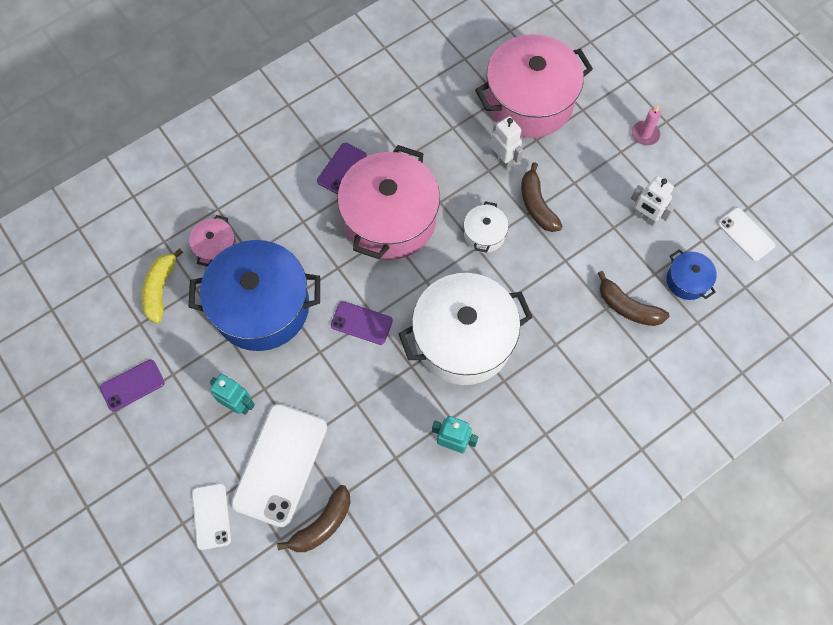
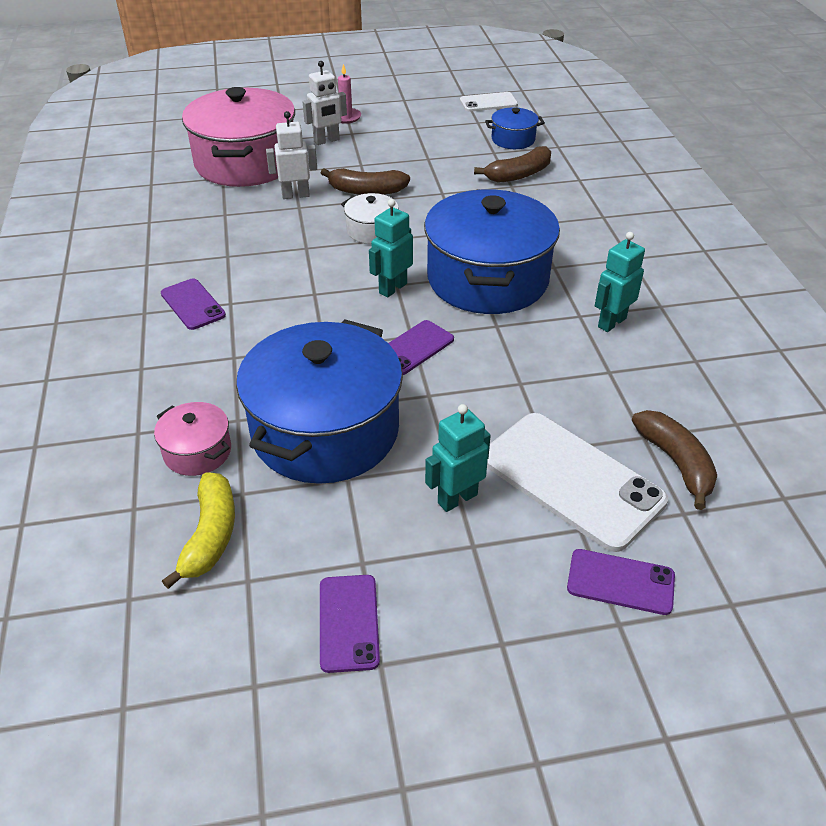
camera: 65 degrees left, 25 degrees down
yellow banana [141,248,183,324] -> yellow banana turned 120 degrees counterclockwise [162,473,235,589]
white phone [192,483,231,550] -> purple phone [567,549,675,615]
pink pot [337,145,440,260] -> none
white pot [399,273,533,385] -> blue pot [424,189,560,314]
white robot [631,176,675,226] -> white robot moved to [303,61,347,145]
none -> turquoise robot [369,199,413,298]

